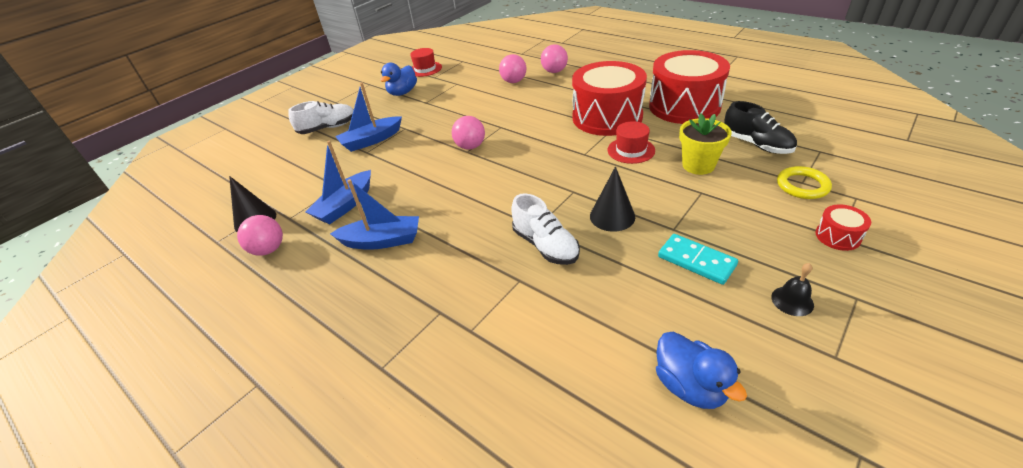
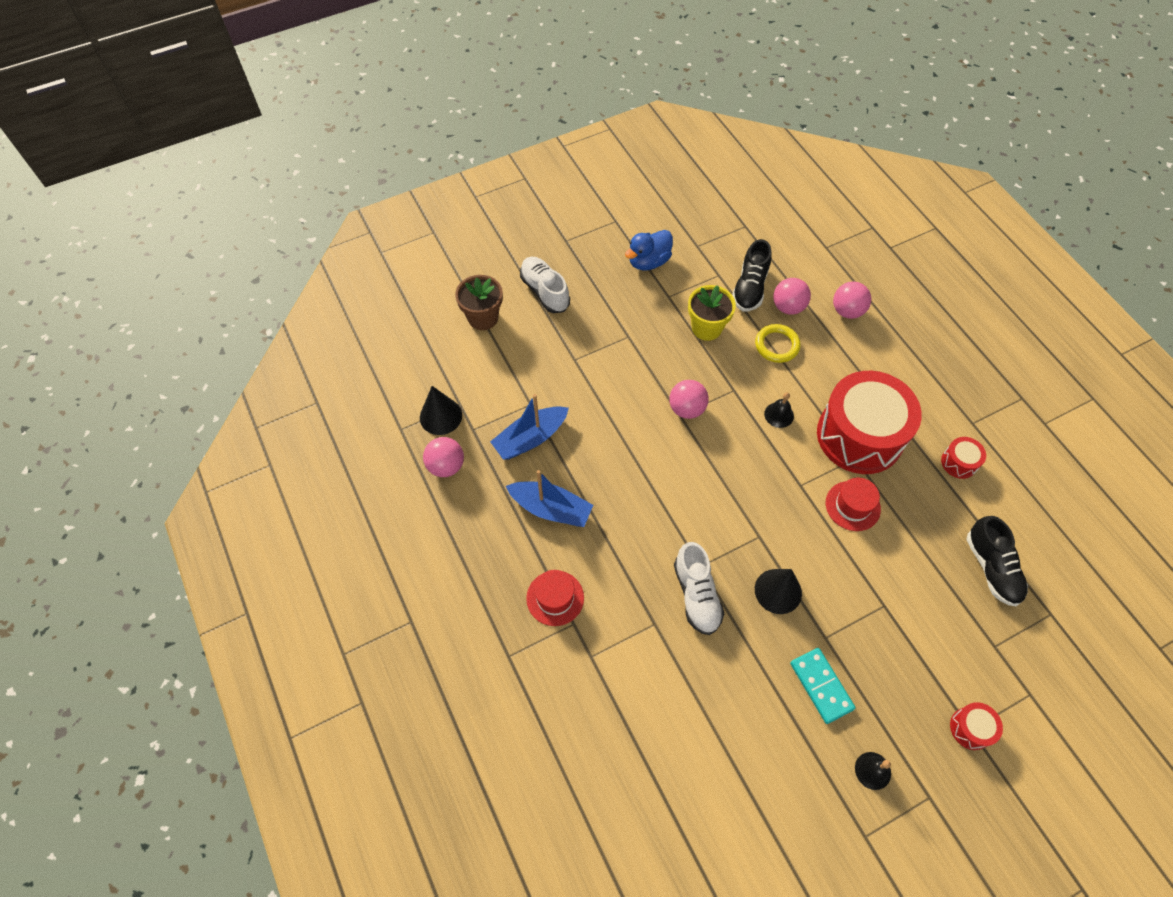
camera: 20 degrees right, 20 degrees up
white shoe [288,101,354,134] -> white shoe turned 120 degrees counterclockwise [520,257,570,313]
blue boat [335,83,402,152] -> none
red hat [410,48,442,77] -> red hat moved to [526,570,584,626]
red drum [649,50,730,124] -> red drum [941,437,986,479], size x0.41
blue duck [656,332,747,409] -> none
yellow flower pot [679,113,732,175] -> yellow flower pot moved to [688,285,736,341]
yellow ring [777,166,832,199] -> yellow ring moved to [755,324,800,363]
none -> brown flower pot [455,275,503,330]
none -> black shoe [732,239,772,311]
none -> black bell [764,393,794,428]

